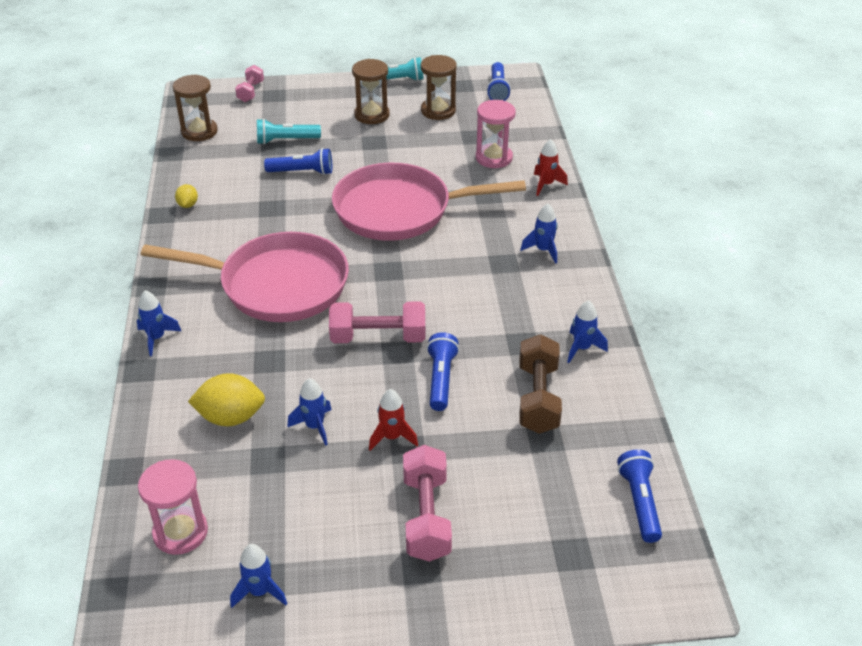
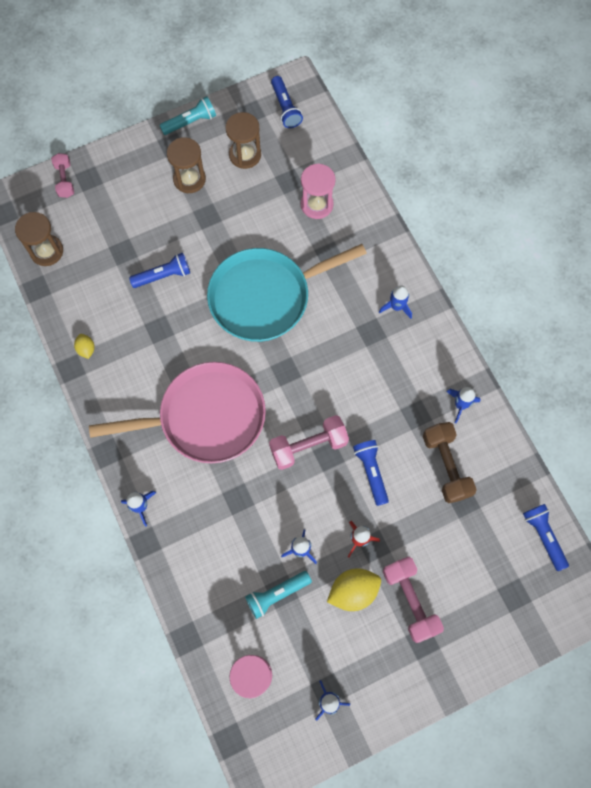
camera: 20 degrees left, 30 degrees up
yellow lemon [188,373,265,426] -> yellow lemon moved to [327,568,381,611]
turquoise flashlight [257,119,321,144] -> turquoise flashlight moved to [245,571,312,619]
pink pan [332,163,526,241] -> turquoise pan [207,244,367,342]
red rocket [534,139,568,196] -> none

